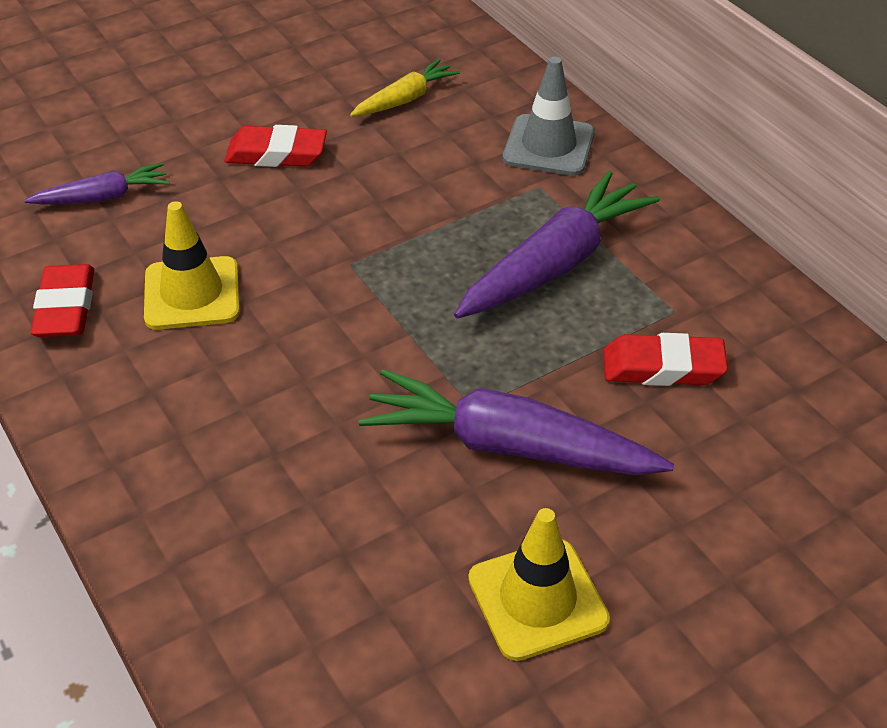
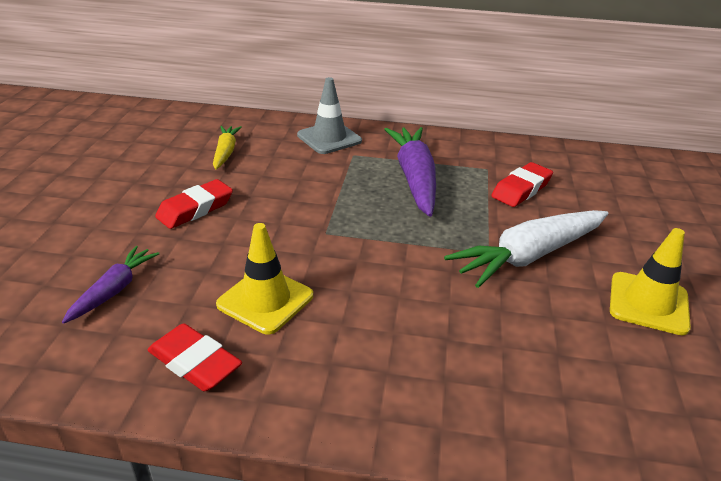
camera: 50 degrees left, 10 degrees down
purple carrot [359,369,674,475] -> white carrot [444,210,608,288]

